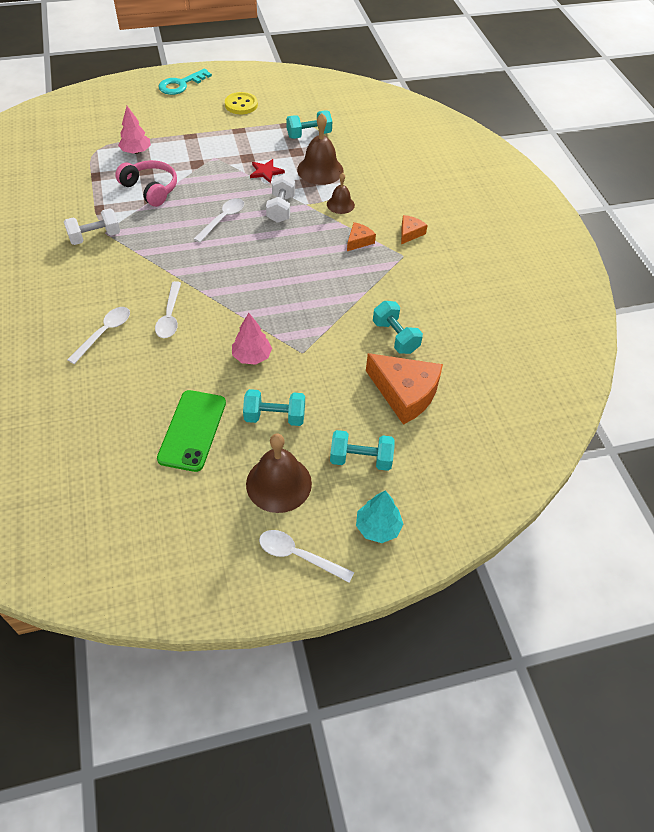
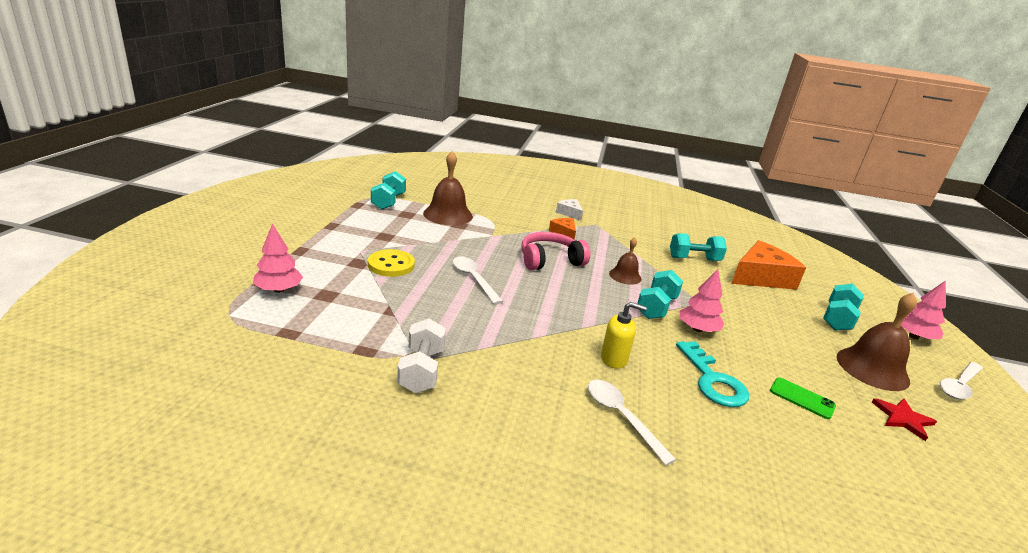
camera: 65 degrees left, 25 degrees down
pink headphones [115,160,177,207] -> pink headphones moved to [521,232,590,270]
white spoon [155,281,181,338] -> yellow soap dispenser [601,302,647,369]
green phone [157,390,226,472] -> green phone [770,377,836,419], size x0.54
turquoise key [158,69,212,95] -> turquoise key moved to [676,341,749,407]
yellow button [225,92,258,114] -> yellow button moved to [368,249,415,277]
turquoise dumbbell [243,389,305,426] -> turquoise dumbbell moved to [637,270,683,319]
red star [250,159,285,183] -> red star moved to [872,398,937,441]
white dumbbell [266,175,295,223] -> none
brown bell [327,173,355,214] -> brown bell moved to [609,237,642,285]
turquoise tree [356,491,403,543] -> pink tree [900,280,946,340]
orange cheese [401,215,428,244] -> white cheese [556,199,583,221]

